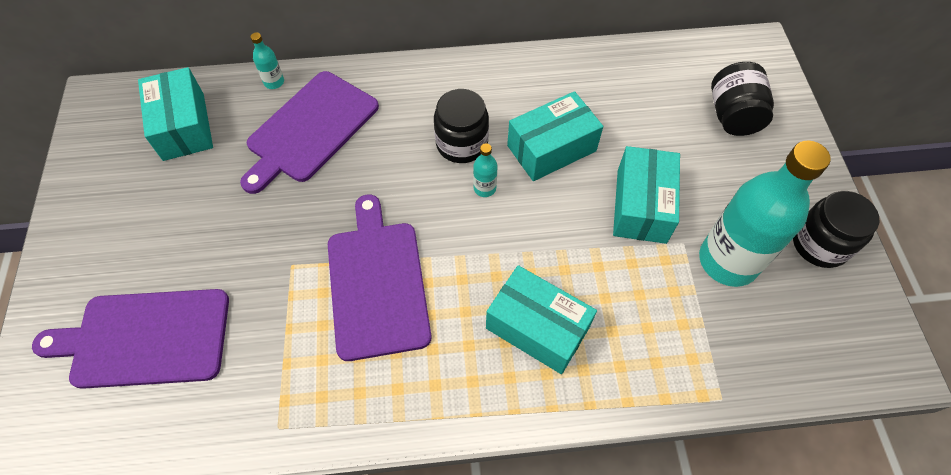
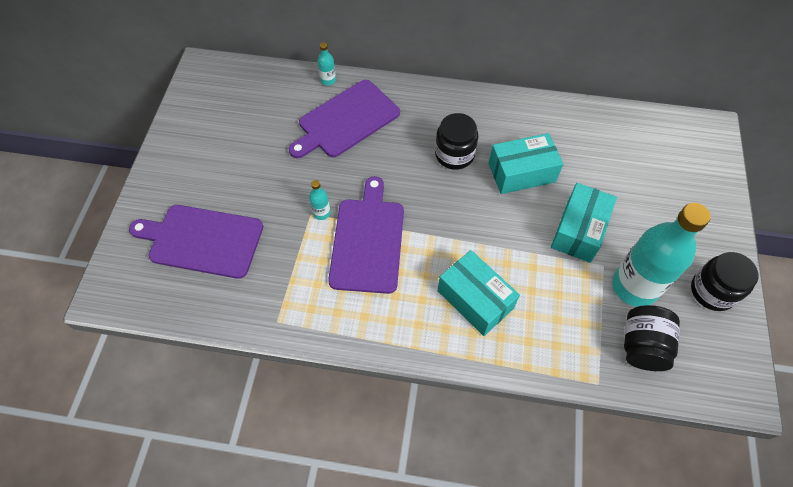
camera: 15 degrees right, 0 degrees up
turquoise box [138,67,213,161] -> none
turquoise bottle [473,143,497,197] -> turquoise bottle moved to [309,180,331,220]
black jar [711,62,774,136] -> black jar moved to [624,305,680,371]

